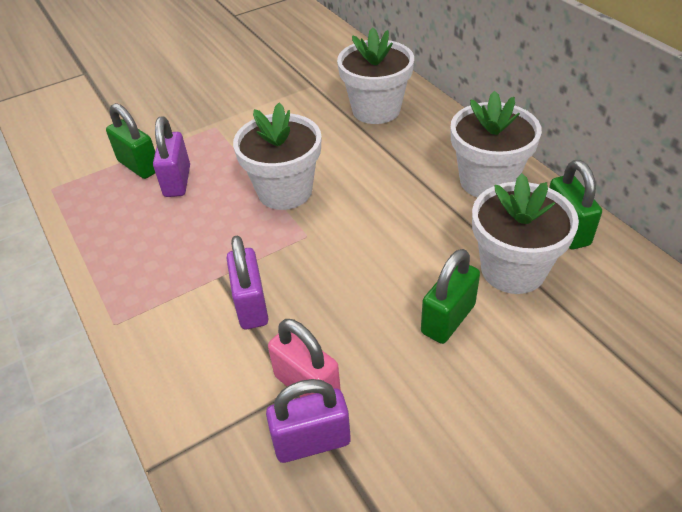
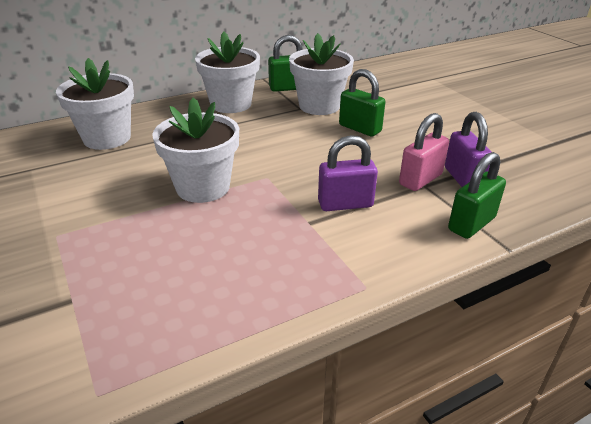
camera: 90 degrees left, 10 degrees down
green padlock [106,103,155,179] -> green padlock moved to [448,152,506,239]
purple padlock [153,116,190,197] -> none

